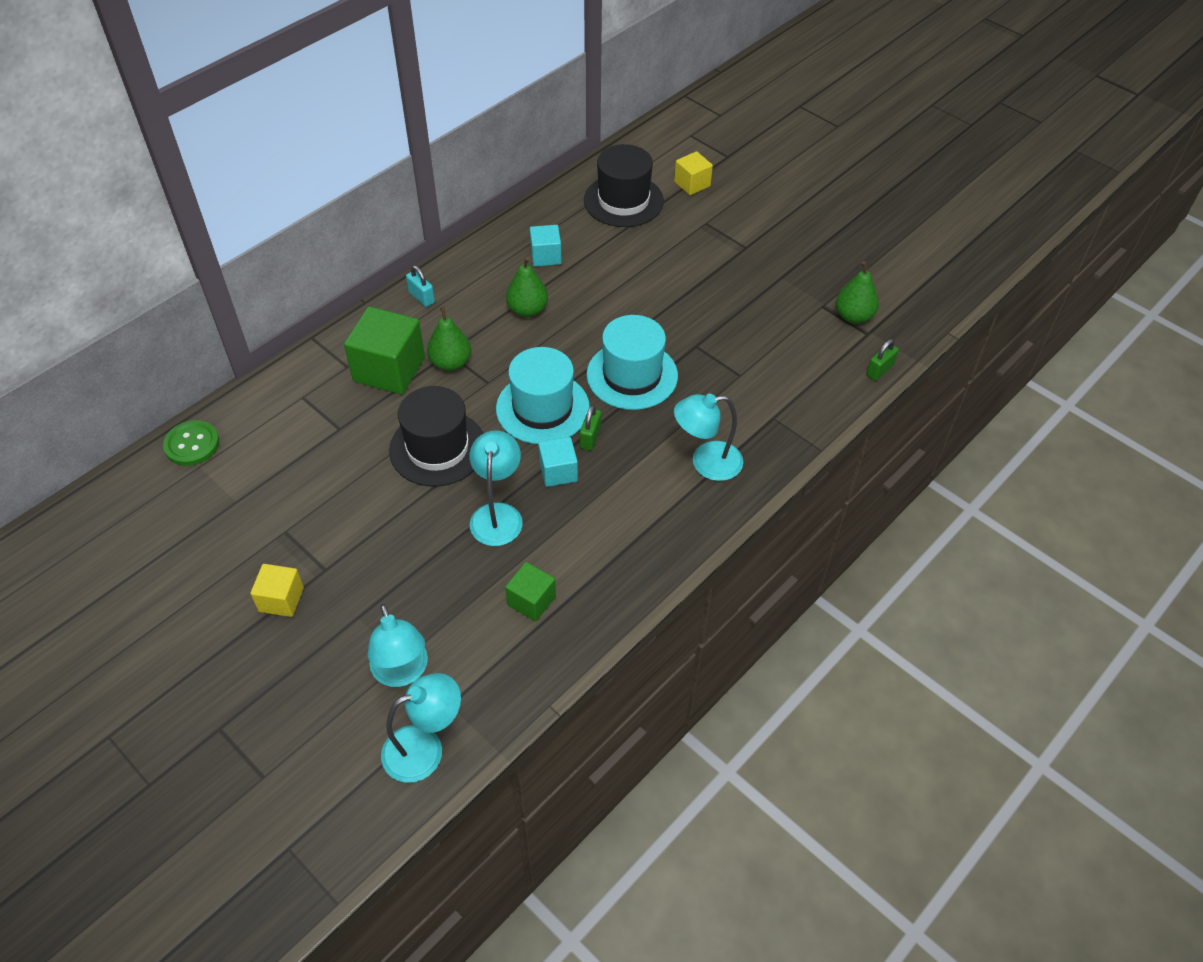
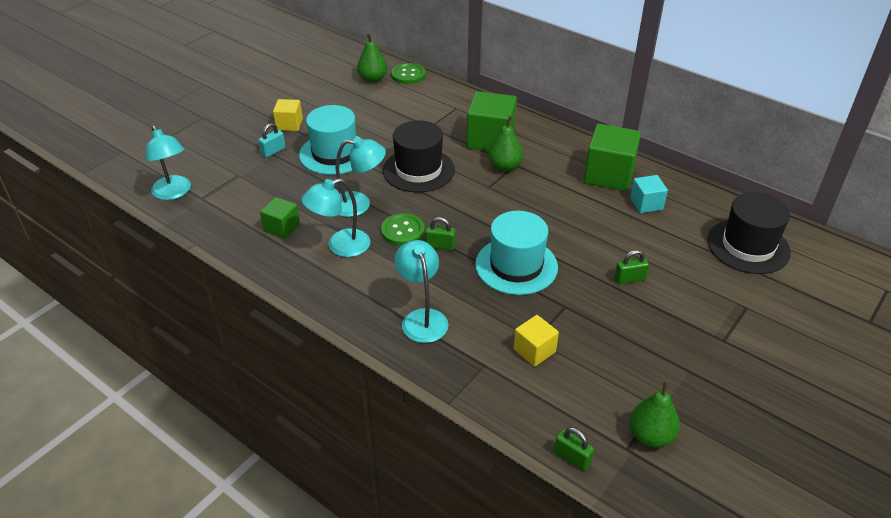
camera: 85 degrees right, 10 degrees down
turquoise lamp [368,604,428,687] -> turquoise lamp moved to [301,178,370,257]
turquoise padlock [406,265,435,307] -> turquoise padlock moved to [258,123,286,158]
turquoise hat [496,347,590,444] -> turquoise hat moved to [299,105,363,175]
green pear [506,257,548,317] -> green pear moved to [357,33,387,83]
turquoise cube [538,437,578,487] -> green button [381,213,425,246]
yellow cube [674,151,713,195] -> yellow cube moved to [514,315,559,367]
none -> green cube [584,124,641,191]
none -> green padlock [615,250,649,284]

